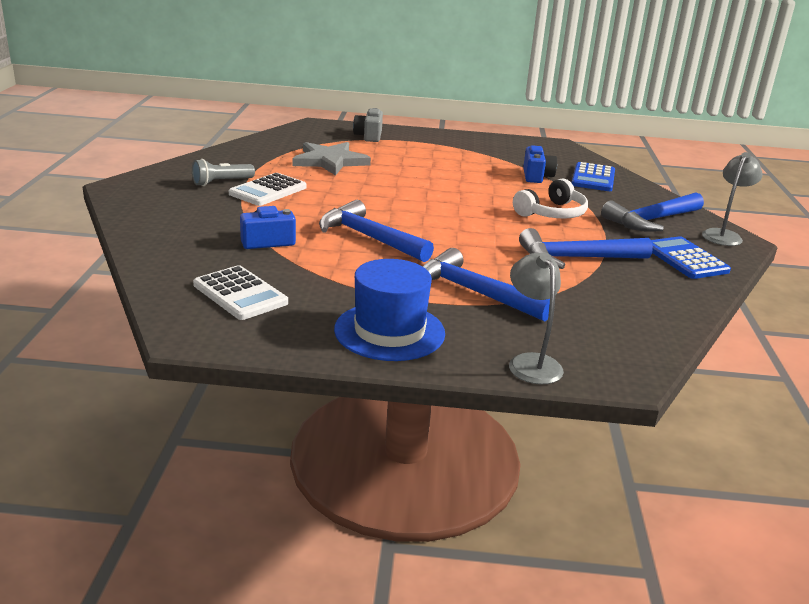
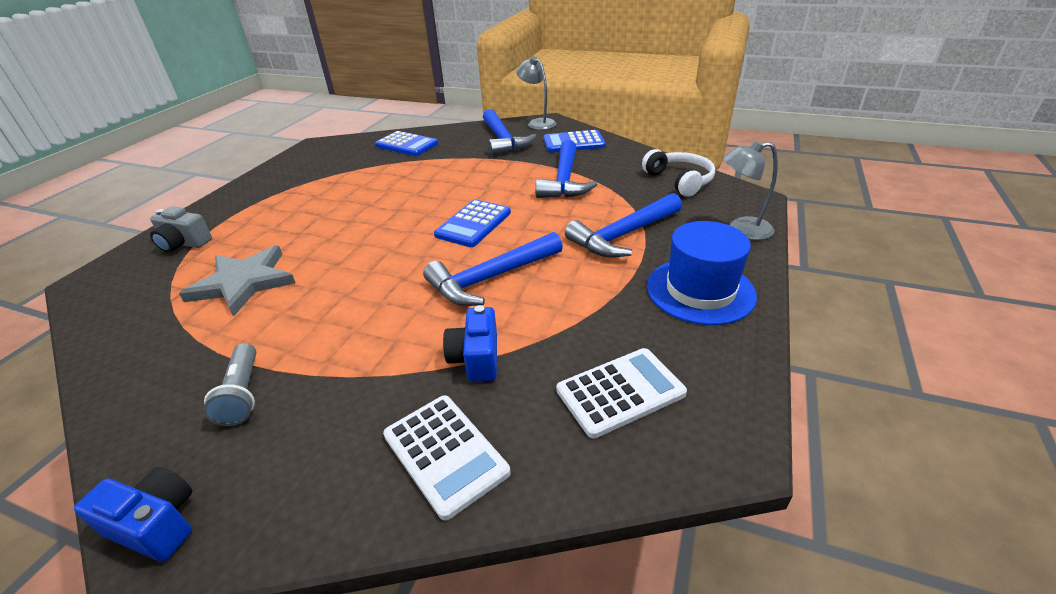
camera: 70 degrees left, 10 degrees up
white calculator [229,173,307,206] -> white calculator moved to [383,395,511,521]
white headphones [513,178,588,218] -> white headphones moved to [642,149,715,197]
blue camera [523,145,557,183] -> blue camera moved to [74,467,192,562]
none -> blue calculator [434,199,511,247]

